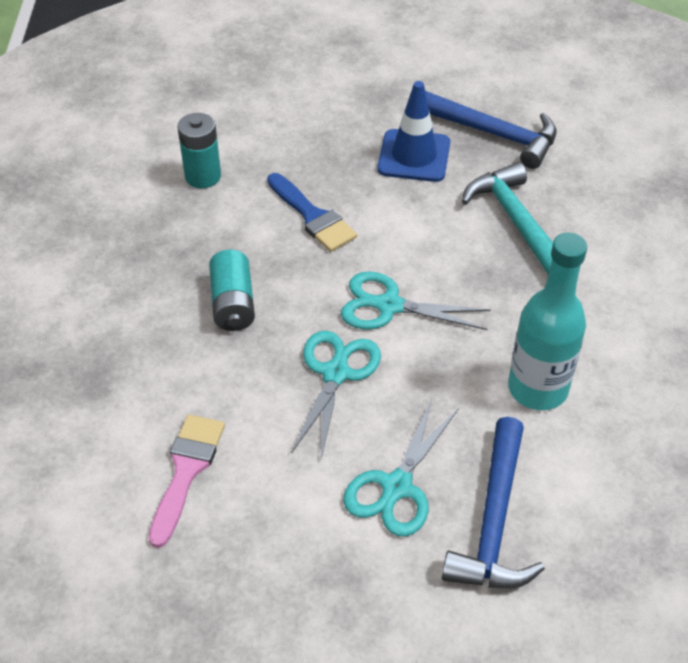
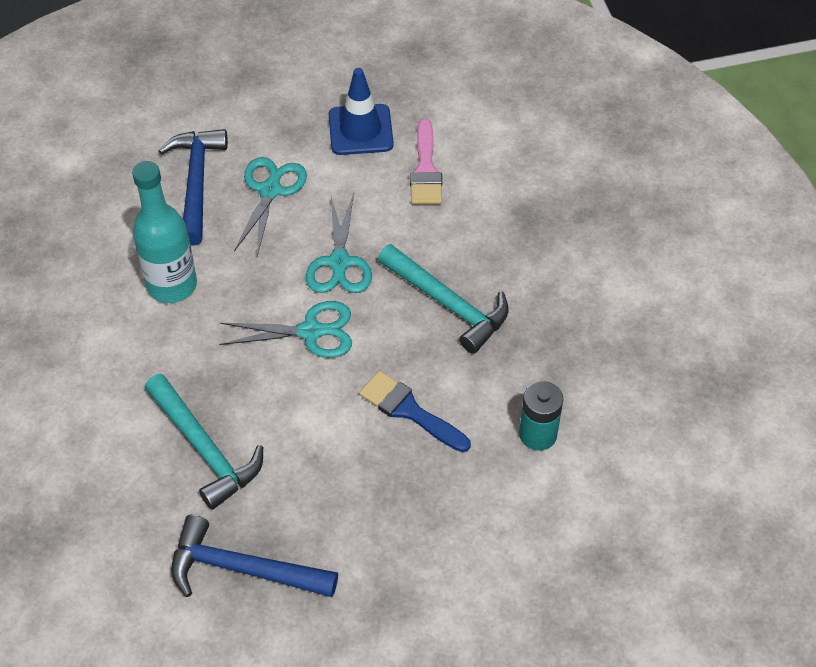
camera: 165 degrees right, 5 degrees up
turquoise battery [209,250,255,331] -> turquoise hammer [378,244,509,354]
blue traffic cone [377,81,450,182] -> blue traffic cone moved to [329,68,394,155]

